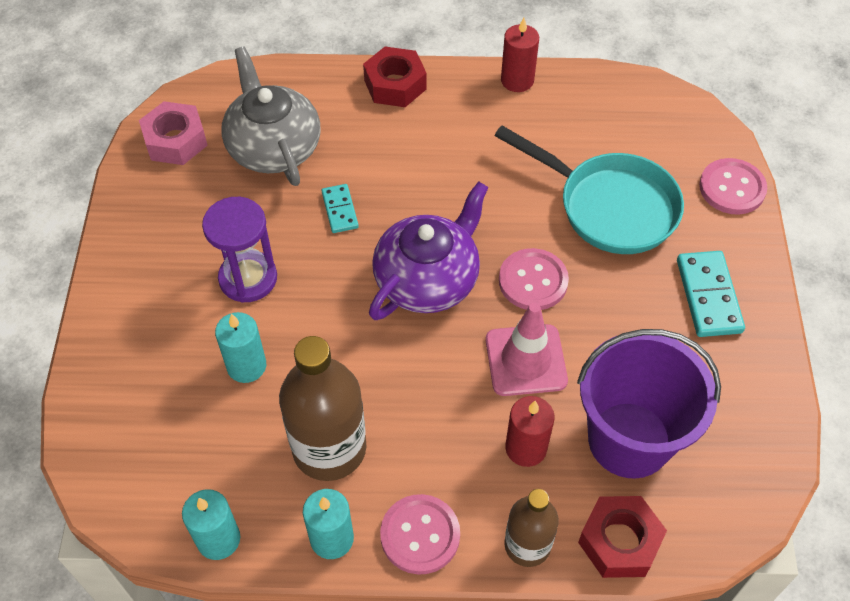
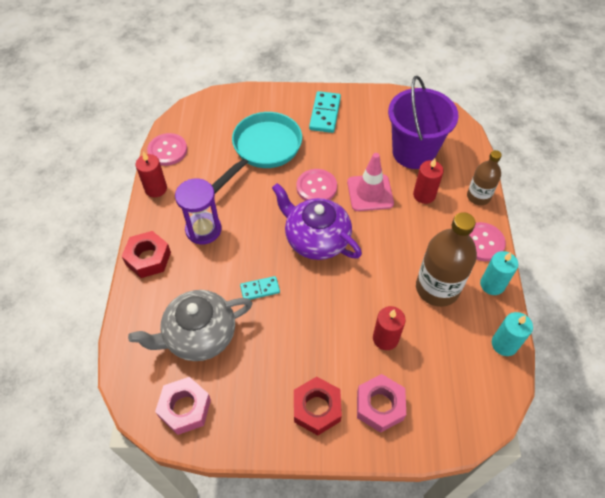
camera: 90 degrees left, 0 degrees up
purple hourglass [202,197,277,303] -> purple hourglass moved to [175,178,222,244]
turquoise candle [215,312,266,383] -> red candle [373,306,406,350]
red nut [578,496,667,578] -> red nut moved to [294,377,342,435]
turquoise domino [677,251,745,337] -> turquoise domino turned 75 degrees counterclockwise [309,91,341,133]
pink button [699,158,767,215] -> pink button moved to [147,133,187,166]
none -> pink nut [357,374,406,433]

